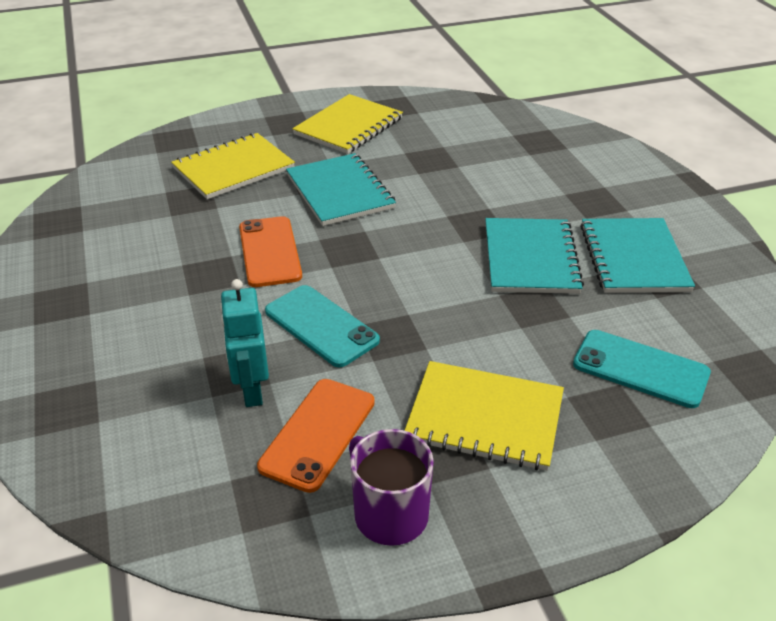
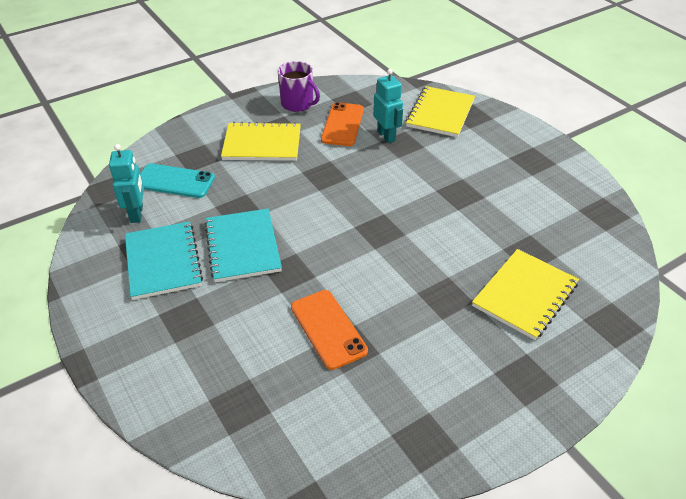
camera: 165 degrees right, 5 degrees up
orange phone [239,216,302,287] -> orange phone moved to [291,290,368,370]
turquoise phone [265,285,380,367] -> none
turquoise notebook [286,153,396,226] -> none
yellow notebook [292,94,403,154] -> yellow notebook moved to [406,86,475,137]
none -> turquoise robot [109,144,144,223]

